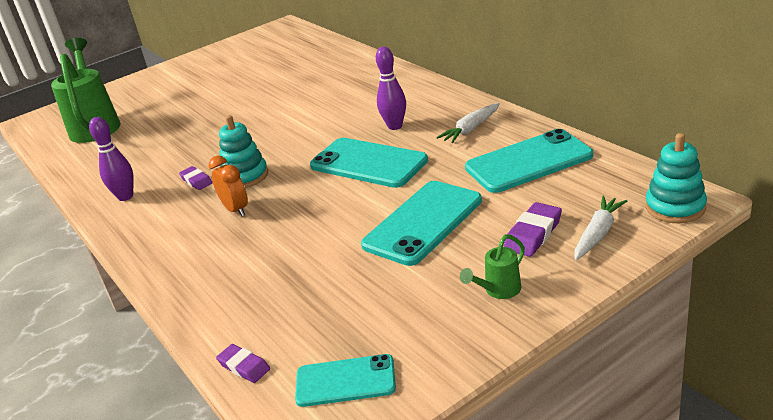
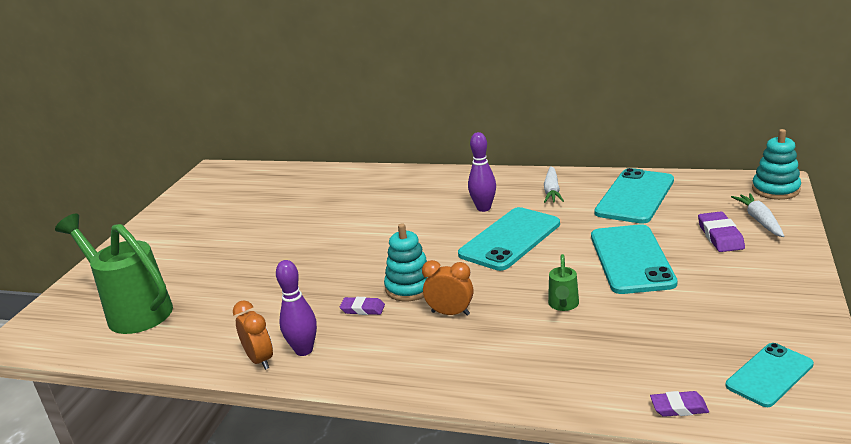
camera: 40 degrees left, 5 degrees down
turquoise phone [310,138,428,188] -> turquoise phone turned 45 degrees counterclockwise [458,207,560,271]
green watering can [460,234,525,299] -> green watering can moved to [548,254,579,311]
none -> orange clock [233,300,273,370]

